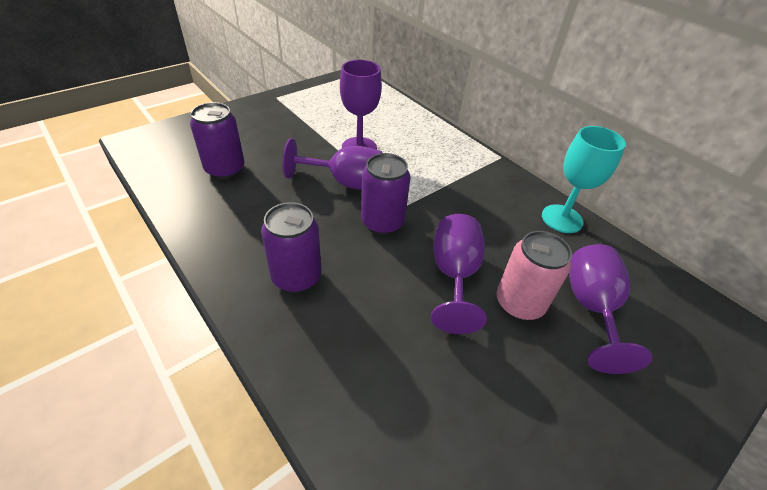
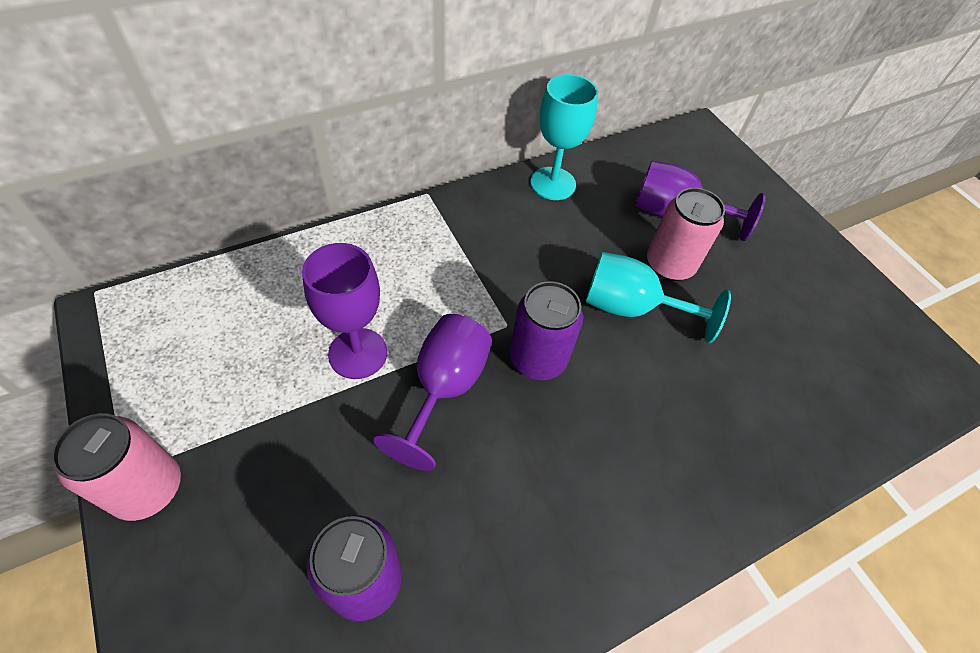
camera: 80 degrees left, 10 degrees up
purple can [261,202,322,293] -> none
purple goblet [431,214,487,334] -> turquoise goblet [585,252,731,343]
none -> pink can [51,413,181,521]

